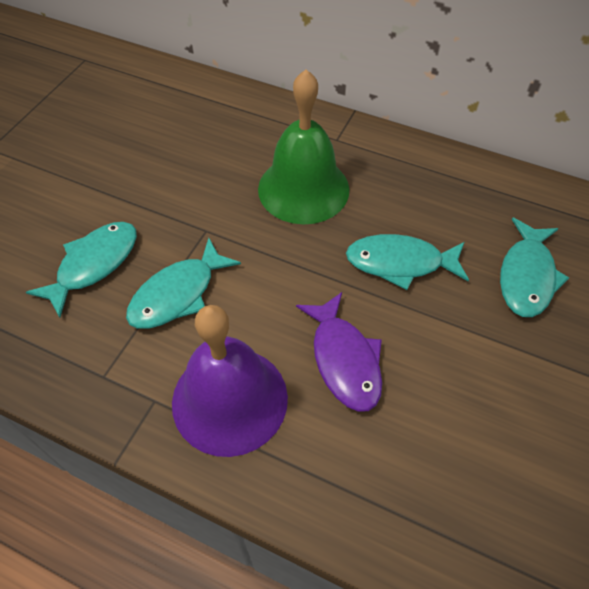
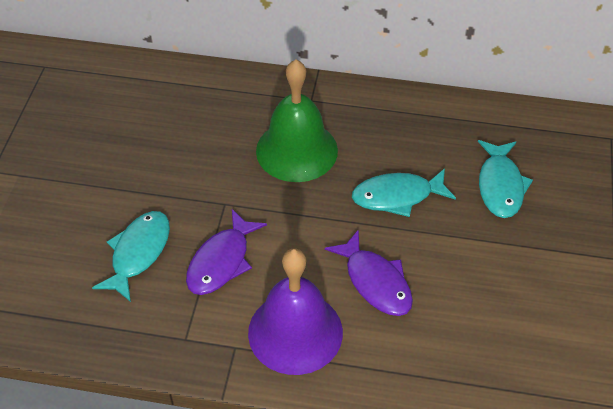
camera: 15 degrees left, 5 degrees down
turquoise fish [126,238,241,329] -> purple fish [186,209,267,295]

